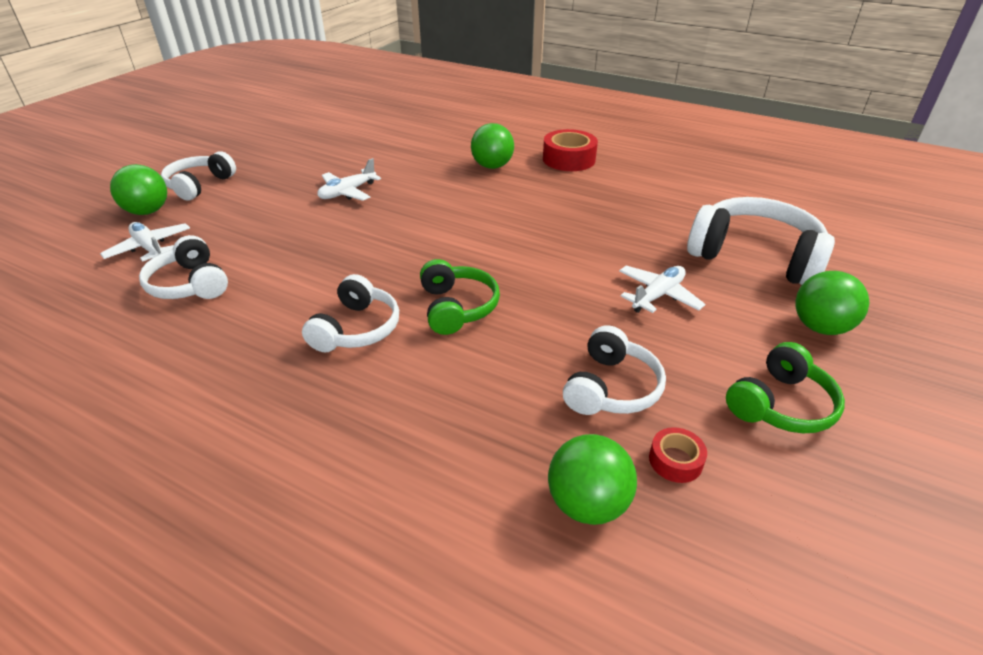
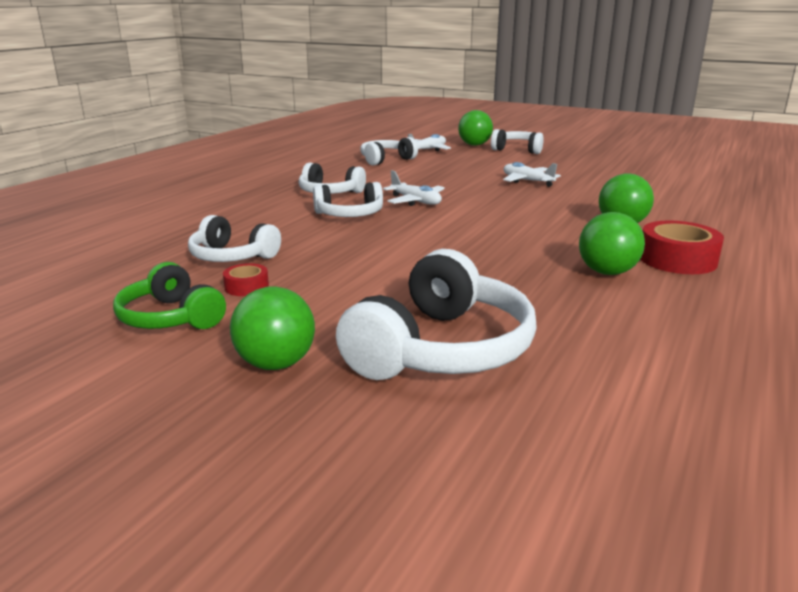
camera: 90 degrees right, 15 degrees down
green headphones [420,259,500,335] -> white headphones [313,182,383,217]
green ball [548,434,637,525] -> green ball moved to [579,212,645,275]
white plane [619,266,705,313] -> white plane moved to [383,170,445,206]
red tape [649,427,707,483] -> red tape moved to [223,263,269,296]

